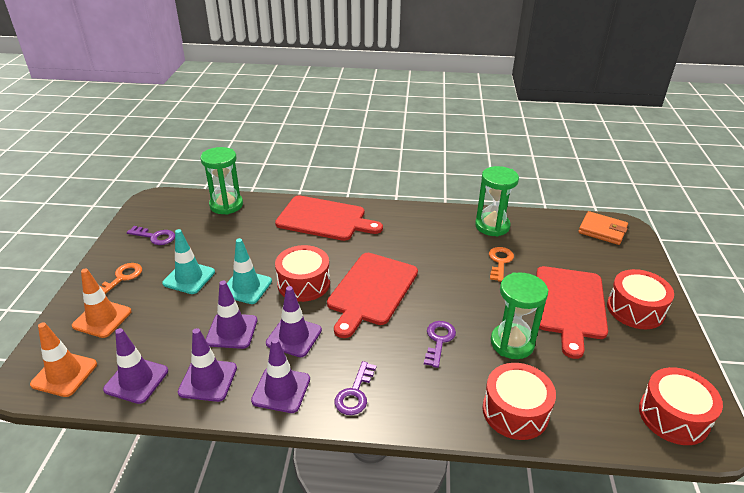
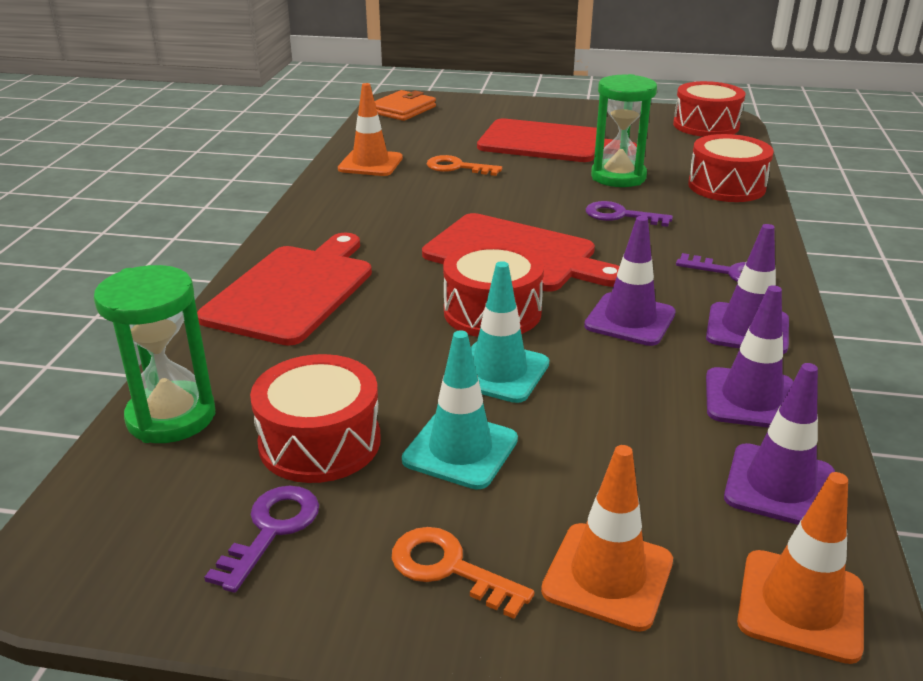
camera: 85 degrees left, 5 degrees down
purple traffic cone [206,281,257,349] -> none
green hourglass [475,166,519,237] -> orange traffic cone [338,83,403,176]
red drum [607,269,674,329] -> red drum moved to [250,354,381,483]

